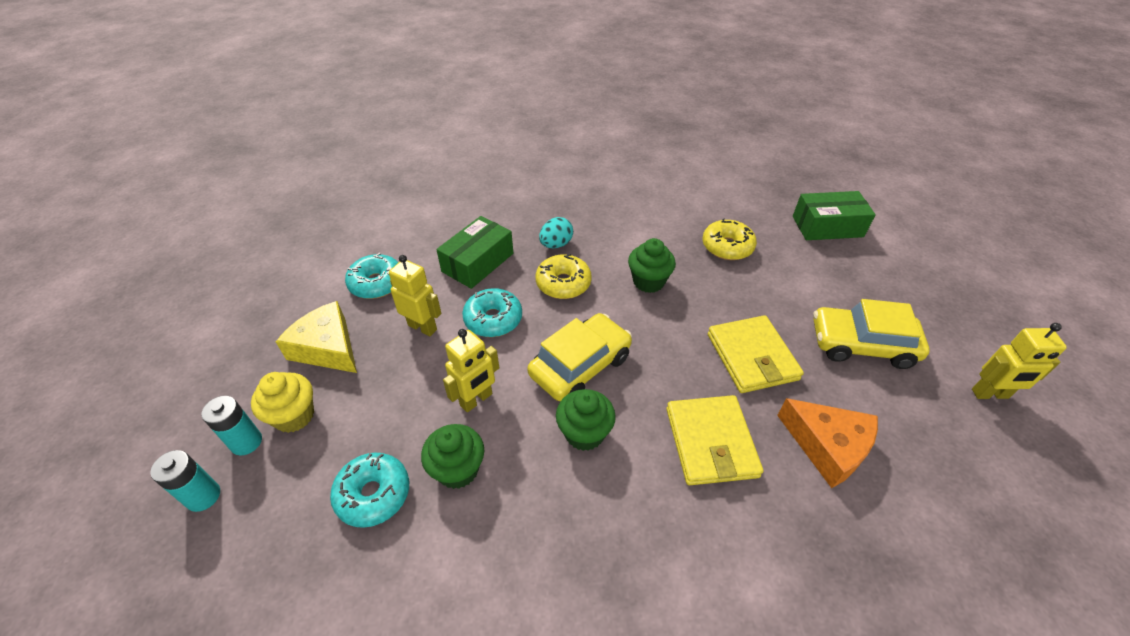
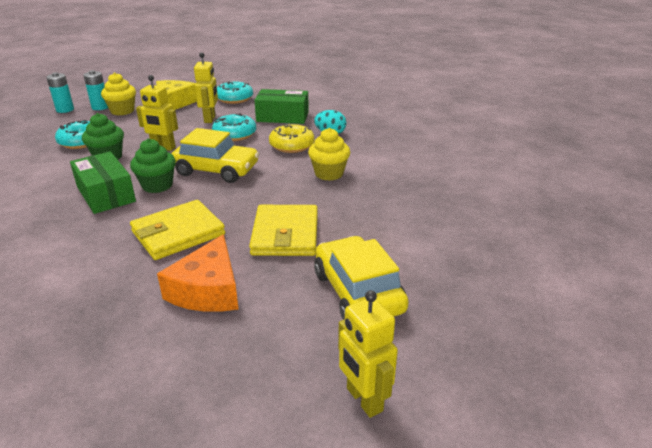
camera: 60 degrees right, 15 degrees down
green cupcake [628,238,676,293] -> yellow cupcake [308,128,350,181]
yellow donut [702,218,757,260] -> none
yellow wallet [708,315,804,393] -> yellow wallet turned 45 degrees counterclockwise [249,205,318,256]
green box [793,191,876,240] -> green box moved to [70,151,136,214]

